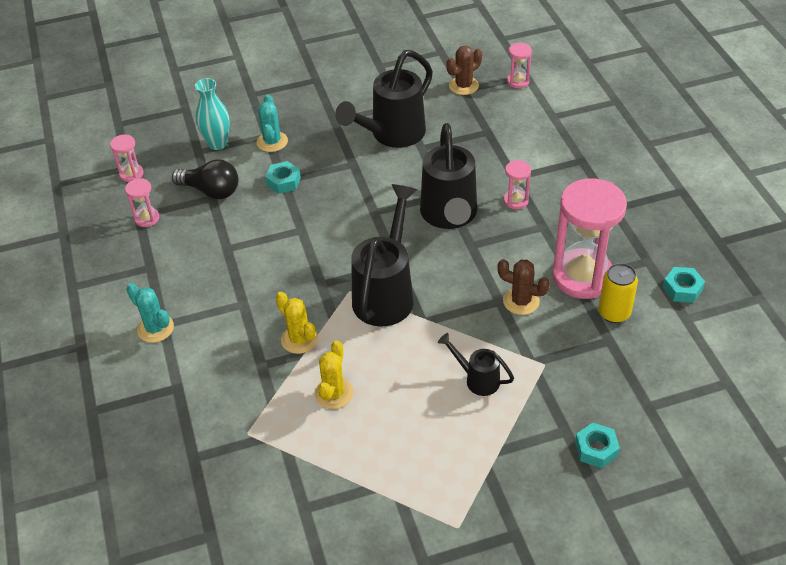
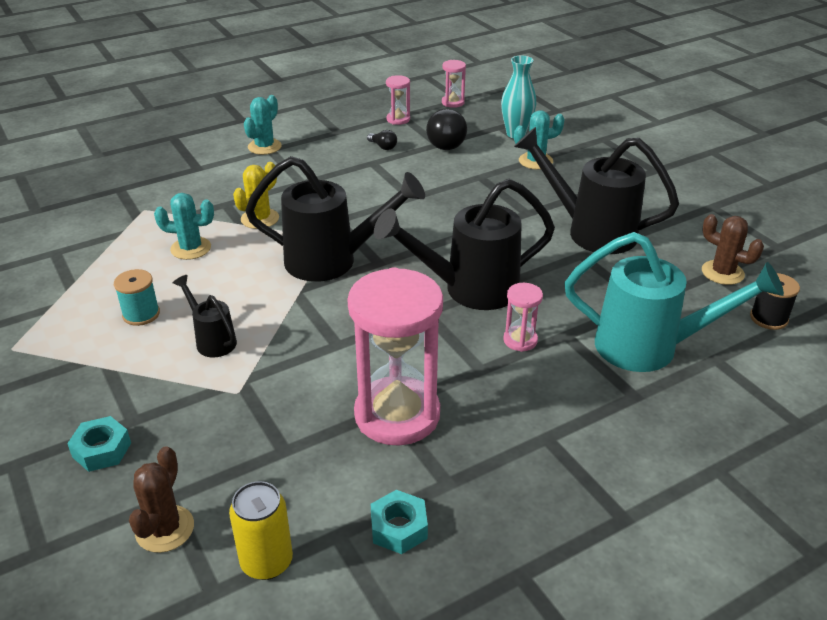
camera: 75 degrees right, 10 degrees down
turquoise nut [265,161,301,194] -> none
yellow cactus [315,341,354,409] -> turquoise cactus [154,193,214,260]
black watering can [438,333,514,396] -> black watering can turned 60 degrees counterclockwise [172,275,237,357]
brown cactus [497,259,550,315] -> brown cactus moved to [129,446,194,553]
pink hourglass [507,43,532,88] -> black spool [750,273,800,330]
yellow can [599,263,638,323] -> yellow can moved to [229,481,293,580]
none -> turquoise spool [114,269,160,326]
none -> black light bulb [367,130,397,150]
none -> turquoise watering can [564,232,784,372]

